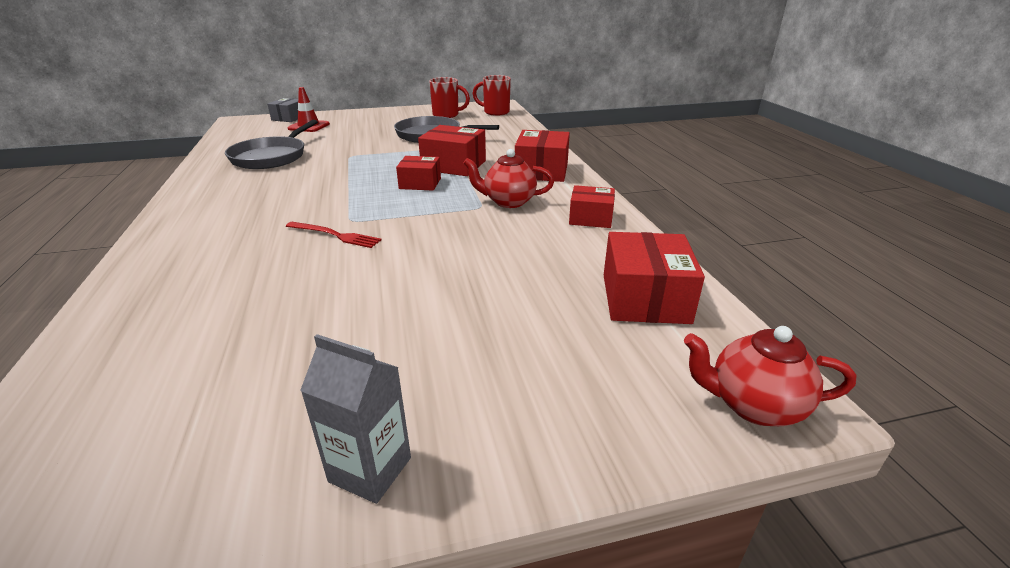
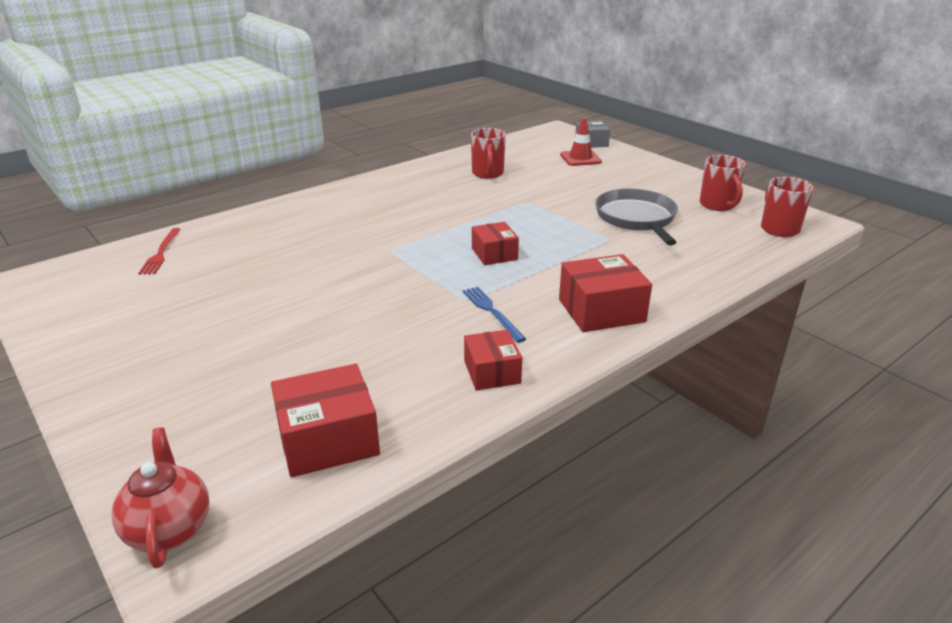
camera: 65 degrees right, 0 degrees up
grey pan [225,120,318,169] -> red mug [471,128,506,179]
red fork [286,222,381,248] -> red fork moved to [138,228,181,274]
grey carton [300,334,411,504] -> none
red box [418,125,486,176] -> none
red teapot [463,149,554,208] -> blue fork [463,287,526,343]

